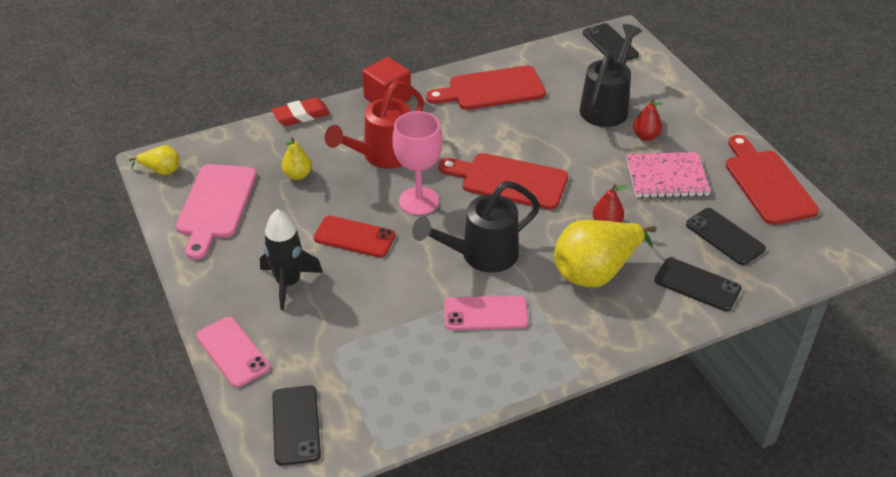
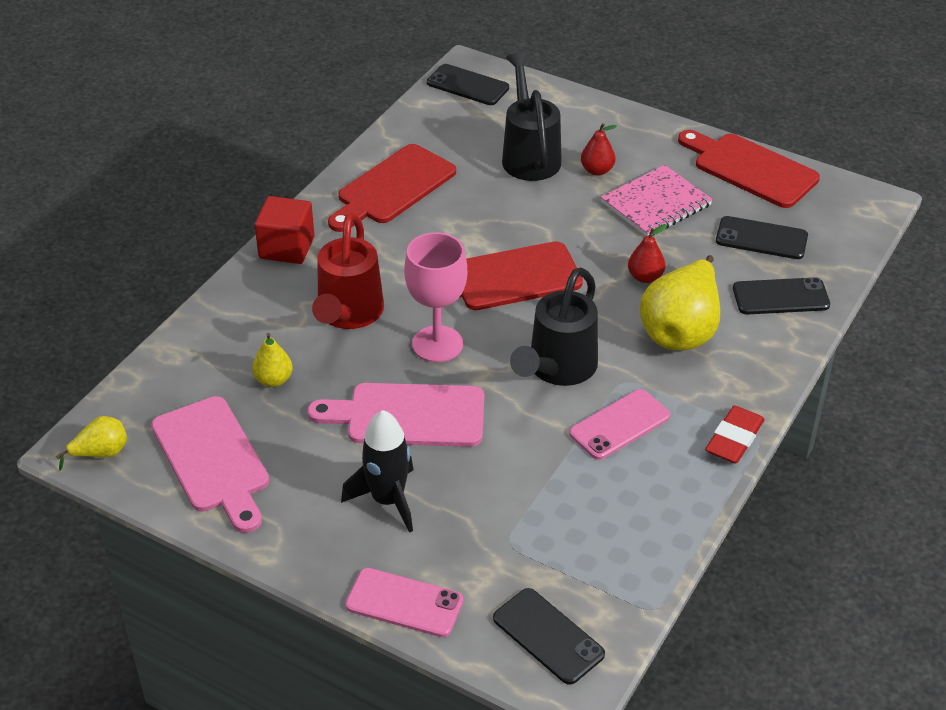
camera: 35 degrees left, 0 degrees up
red eraser [272,97,330,126] -> red eraser moved to [705,406,765,463]
red phone [314,216,396,258] -> pink cutting board [308,383,484,447]

